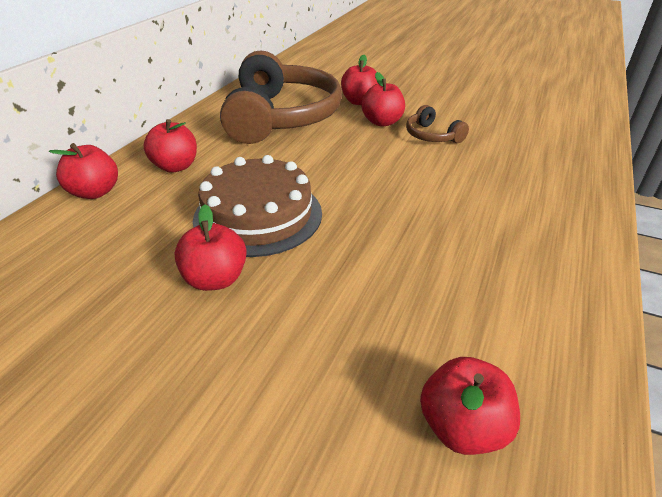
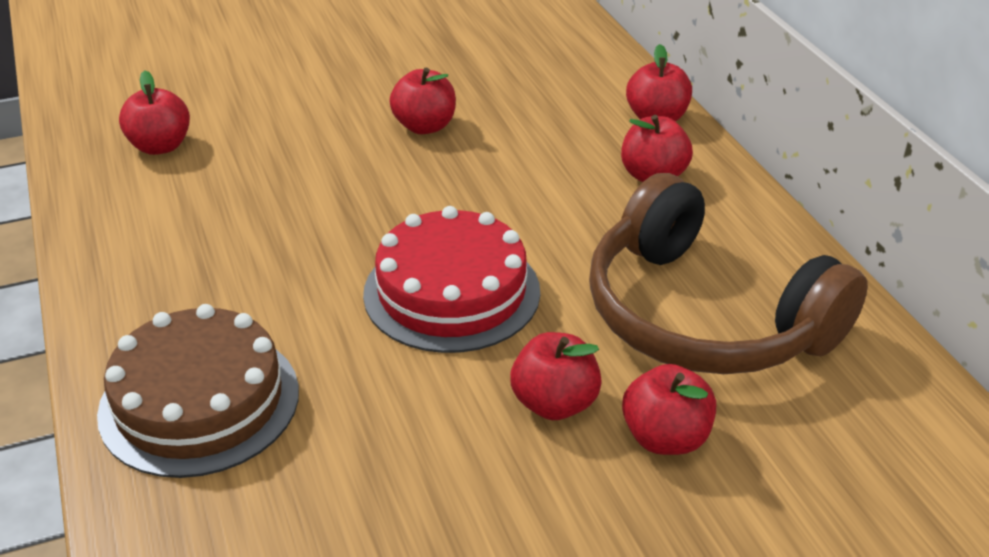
camera: 135 degrees right, 0 degrees up
brown cake [193,155,322,257] -> brown cake moved to [97,304,299,478]
brown headphones [406,105,469,143] -> none
none -> red cake [363,206,540,353]

